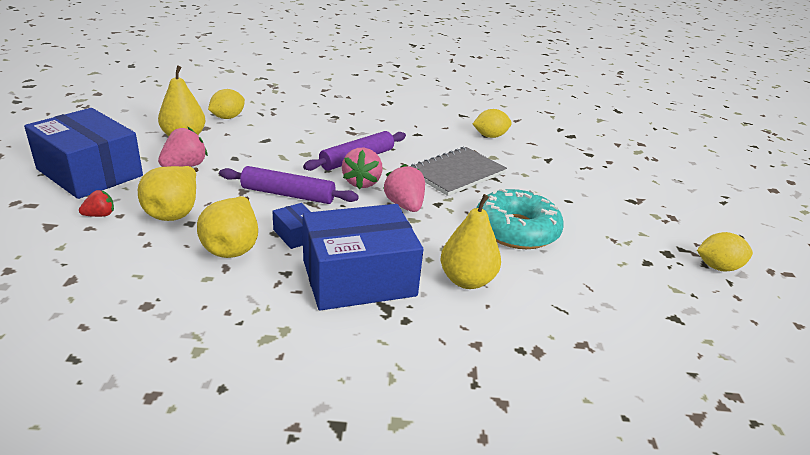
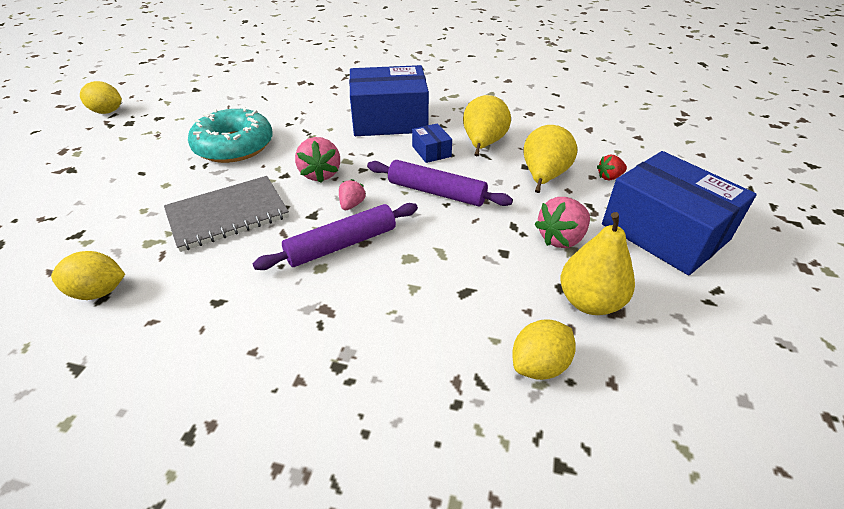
camera: 165 degrees left, 10 degrees up
pink strawberry [342,148,383,189] -> pink strawberry [339,179,366,210], size x0.58
yellow pear [441,194,501,289] -> none

